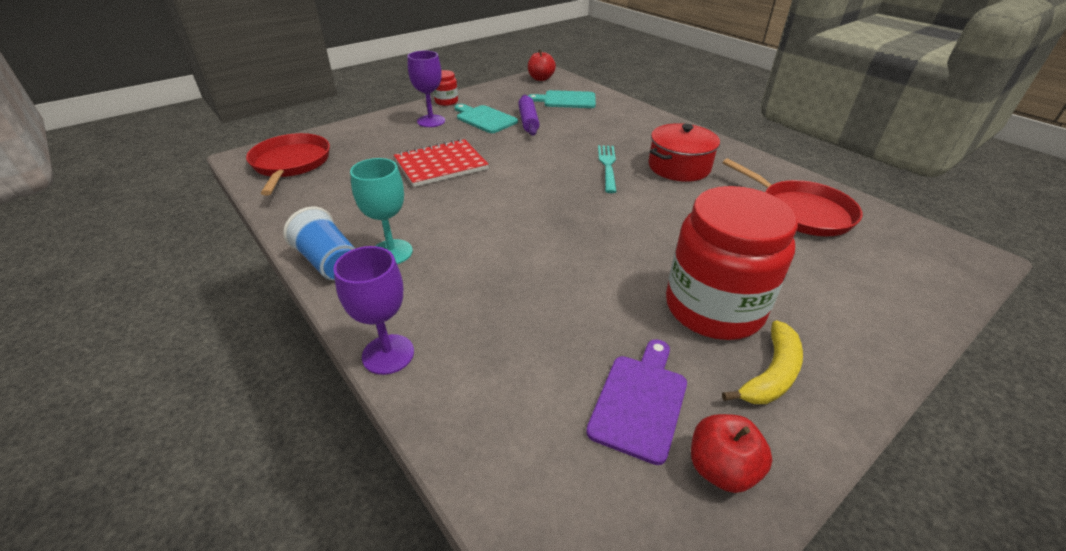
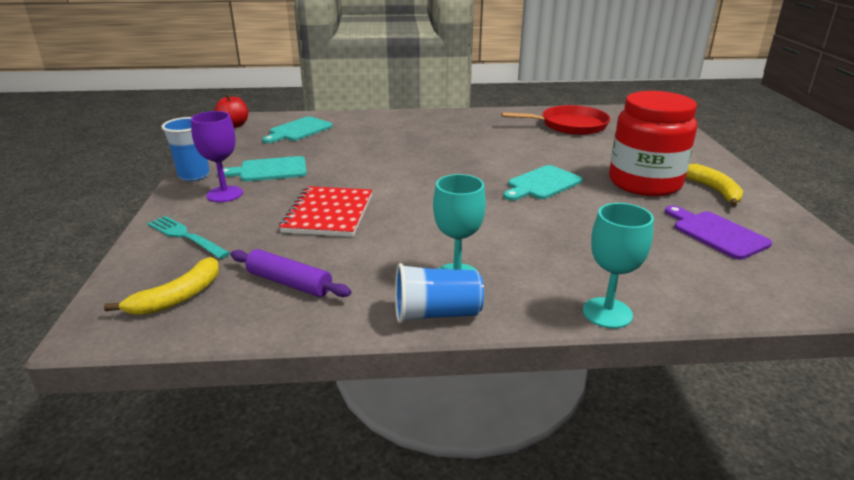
camera: 55 degrees left, 10 degrees down
red pan [246,133,330,196] -> yellow banana [104,257,219,315]
purple goblet [334,246,414,375] -> turquoise goblet [583,203,654,328]
red jar [433,70,458,106] -> blue cup [161,117,210,181]
purple rolling pin [518,95,539,136] -> purple rolling pin moved to [231,249,351,297]
turquoise fork [598,145,617,193] -> turquoise fork moved to [147,216,230,259]
red pot [648,123,720,182] -> none
red apple [691,414,772,493] -> none
none -> turquoise cutting board [503,165,583,201]

